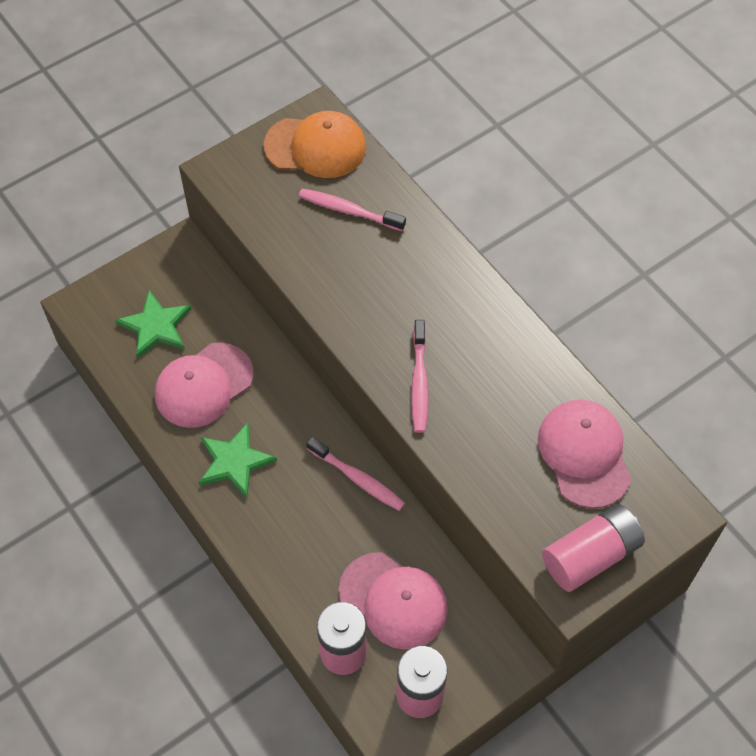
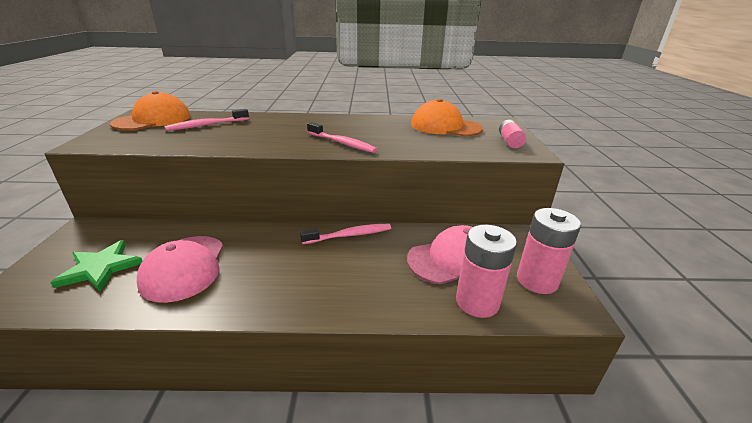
camera: 55 degrees left, 30 degrees down
green star [199,423,277,498] -> none
pink cap [538,400,631,509] -> orange cap [411,99,483,136]
pink battery [542,504,645,592] -> pink battery [499,120,526,148], size x0.58

